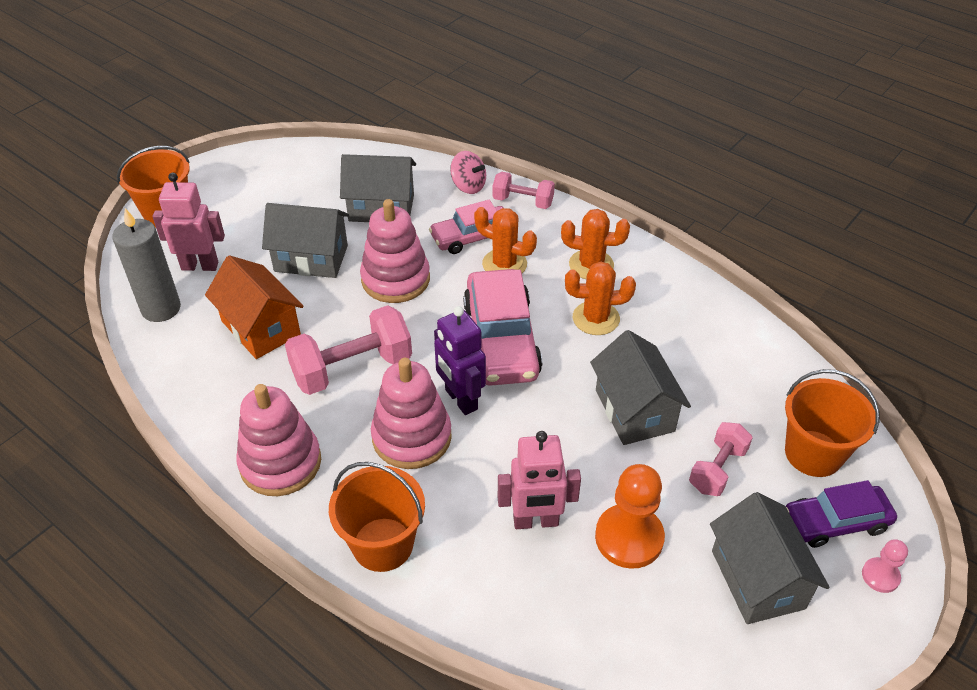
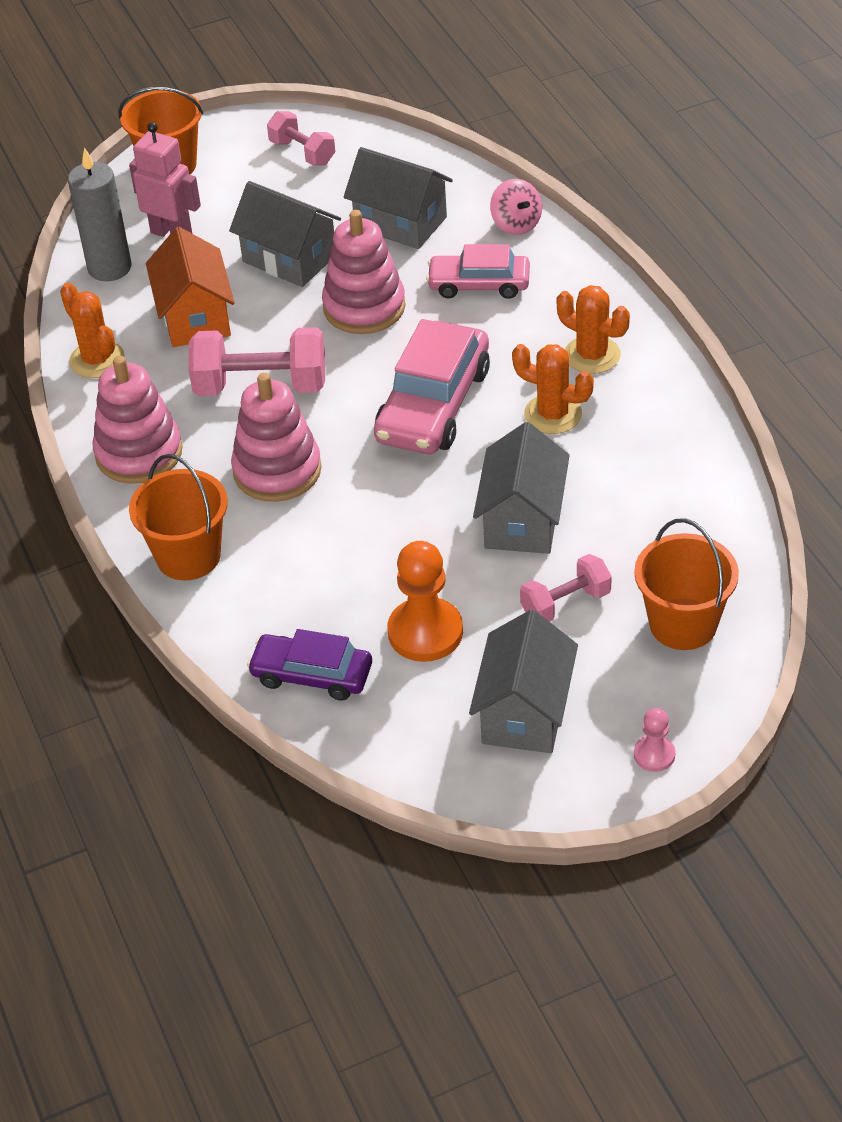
camera: 30 degrees right, 0 degrees up
purple robot [434,306,486,415] -> none
orange cactus [474,207,537,273] -> orange cactus moved to [60,283,125,378]
pink dumbbell [492,172,555,209] -> pink dumbbell moved to [267,111,335,165]
pink robot [498,431,581,529] -> none
purple car [786,480,897,548] -> purple car moved to [247,629,372,701]

